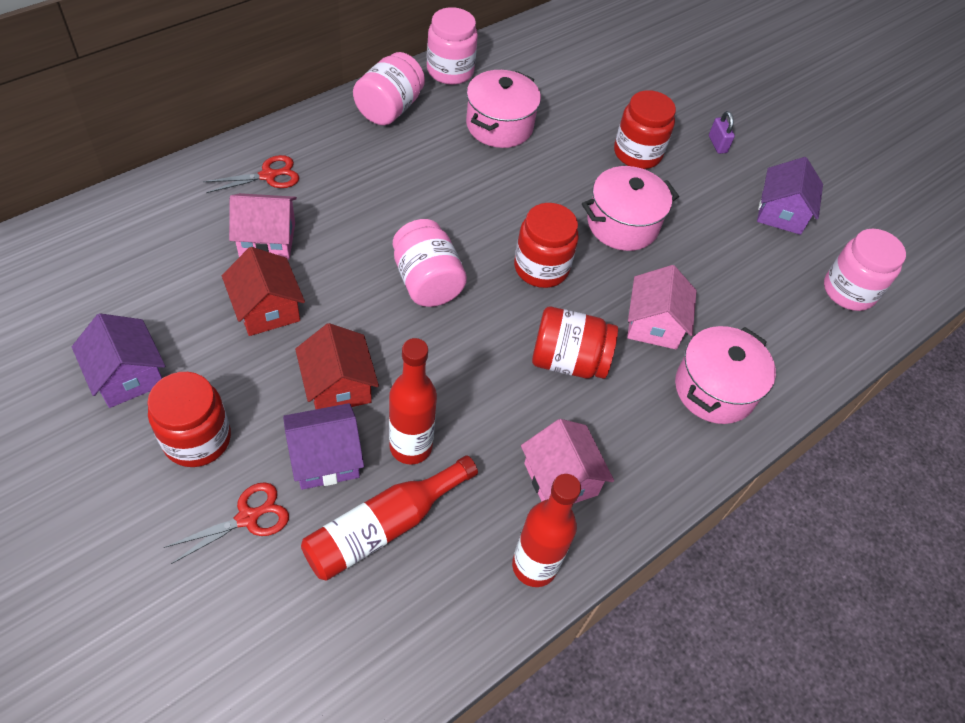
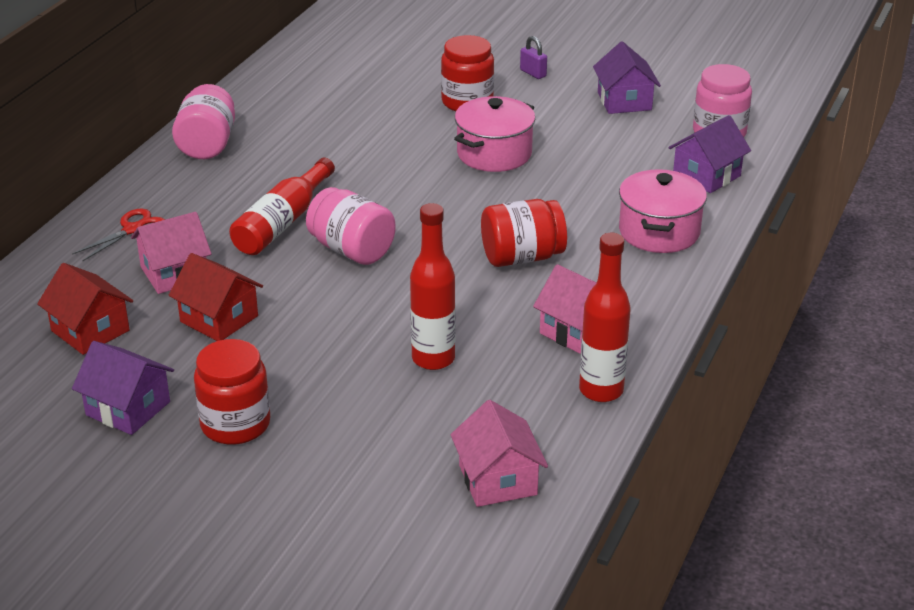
camera: 20 degrees left, 20 degrees down
red scissors [164,482,289,564] -> none
purple house [283,403,364,490] -> purple house moved to [669,115,751,193]
red house [295,323,379,409] -> red house moved to [37,263,133,355]
red bottle [301,455,478,581] -> red bottle moved to [229,158,335,255]
pink jar [427,7,478,85] -> none
pink pot [466,70,541,148] -> none
red jar [514,203,579,288] -> none
pink house [627,265,697,350] -> pink house moved to [450,400,548,507]

